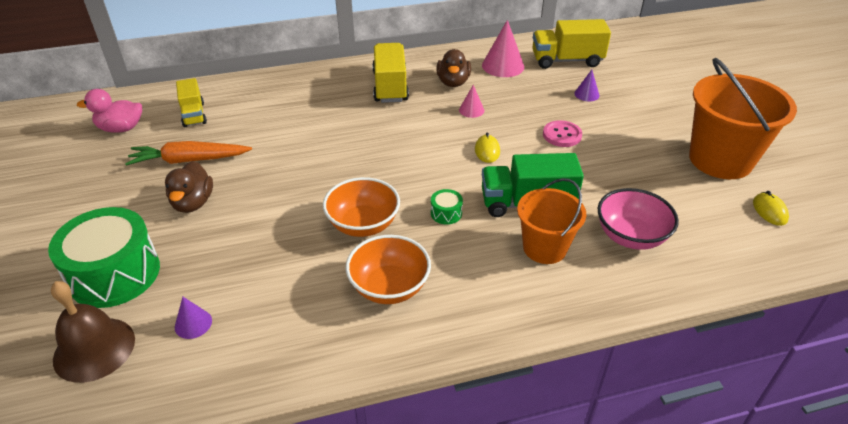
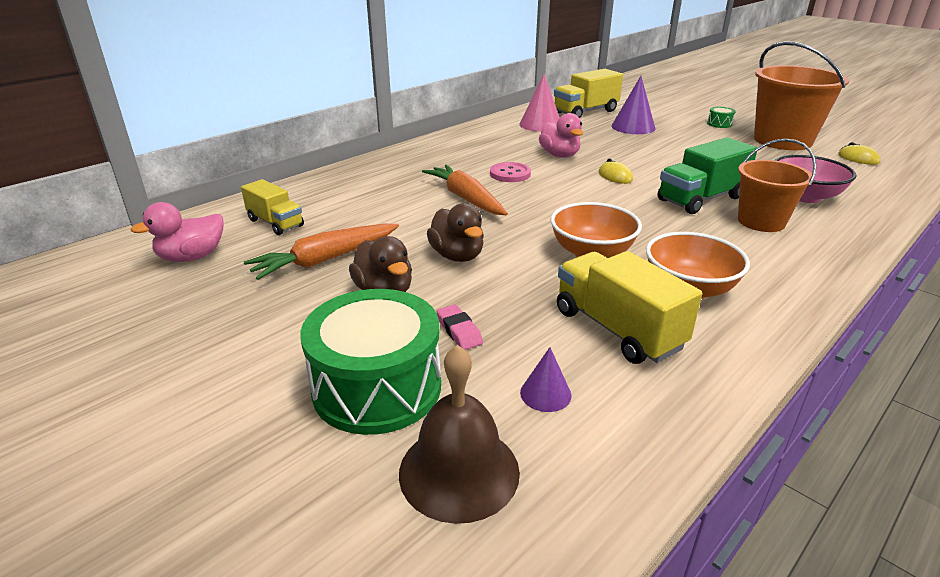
camera: 30 degrees left, 10 degrees down
yellow truck [372,43,409,103] -> yellow truck moved to [557,251,702,364]
green drum [431,189,463,224] -> green drum moved to [707,107,736,128]
brown duck [436,49,471,87] -> brown duck moved to [427,203,484,262]
pink cone [459,85,485,118] -> pink duck [539,113,583,158]
pink button [543,120,582,147] -> pink button moved to [490,162,531,182]
purple cone [574,70,600,101] -> purple cone [611,76,656,134], size x1.82
none -> orange carrot [422,165,508,215]
none -> pink eraser [437,304,483,350]

